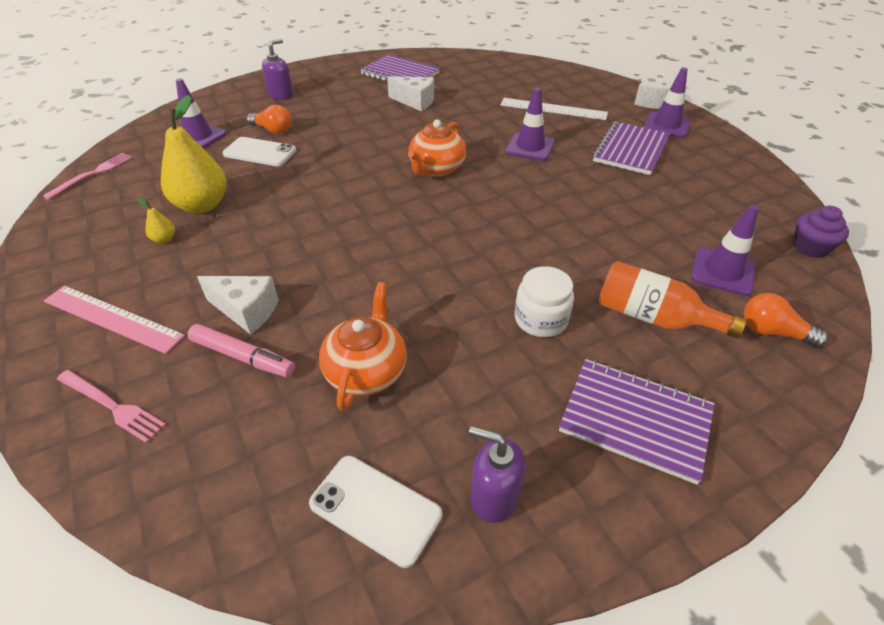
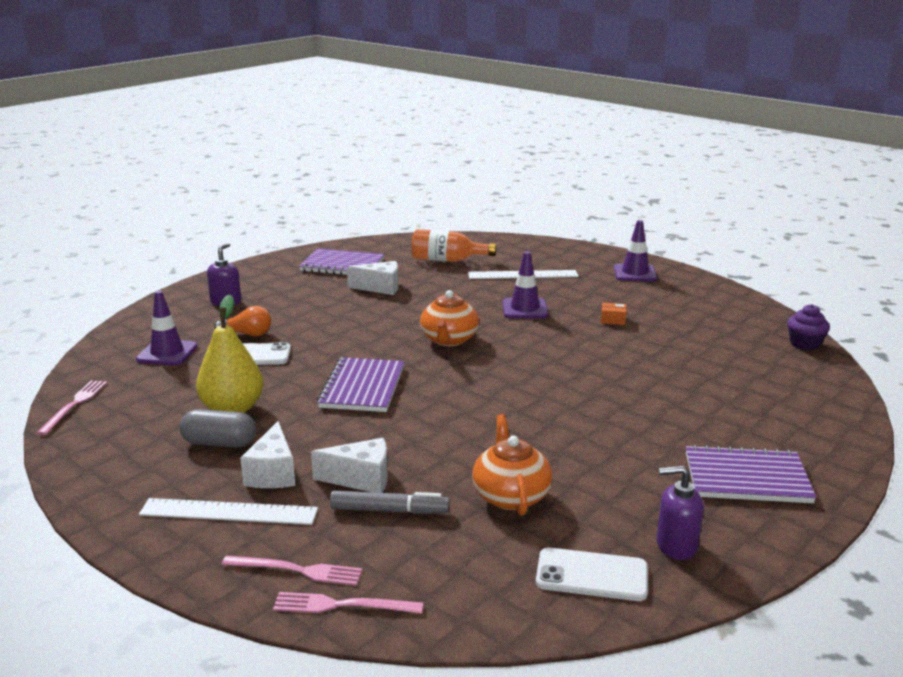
camera: 20 degrees left, 20 degrees down
pink ruler [44,285,185,354] -> white ruler [139,498,318,525]
yellow pear [137,198,175,244] -> grey capsule [179,409,257,448]
pink marker [188,324,295,377] -> grey marker [330,491,450,514]
white jar [515,266,574,337] -> none
purple notebook [593,121,670,175] -> purple notebook moved to [317,357,404,412]
orange bottle [599,261,746,338] -> orange bottle moved to [412,229,496,262]
white cheese [634,69,671,109] -> white cheese moved to [240,421,295,488]
purple traffic cone [691,205,759,296] -> none
orange light bulb [744,293,828,348] -> none
none -> pink fork [273,592,423,614]
none -> orange box [601,303,627,325]

